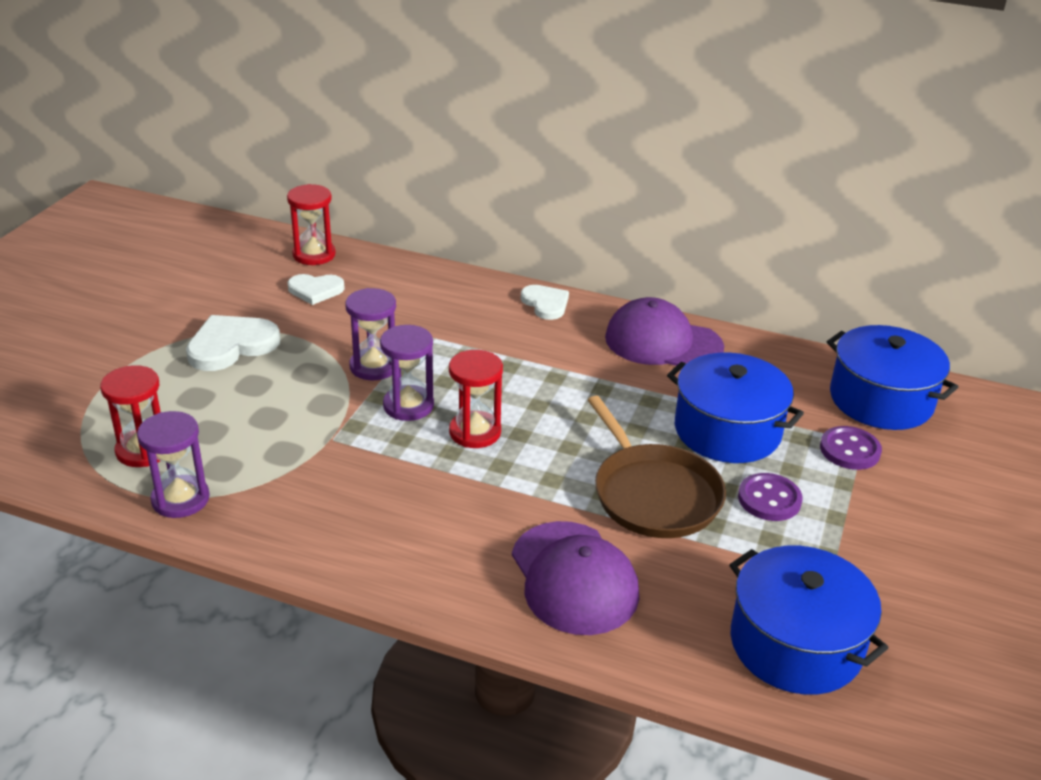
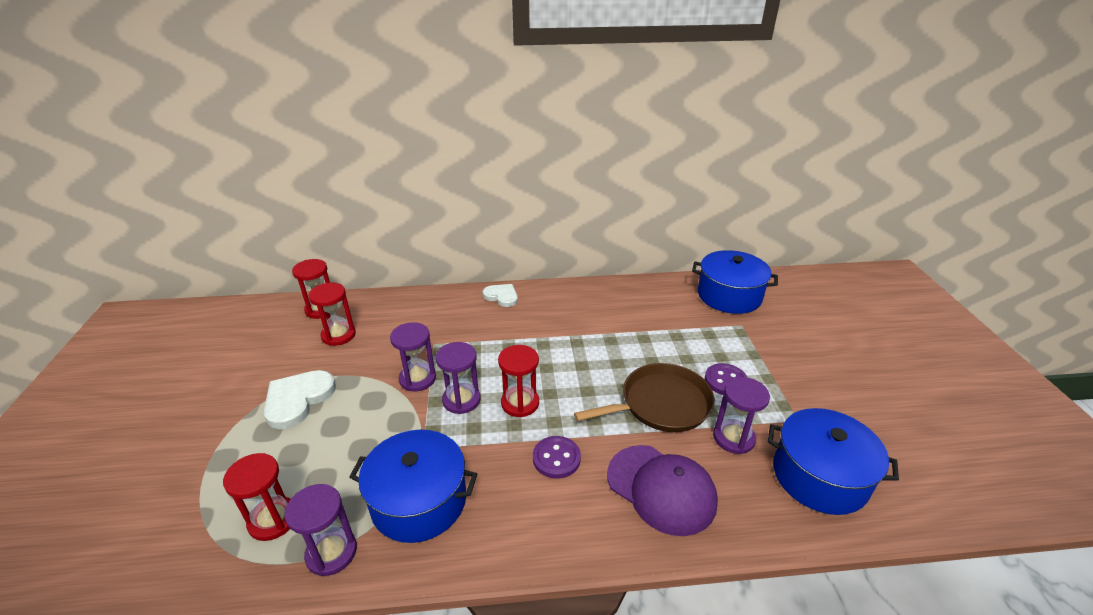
camera: 25 degrees left, 0 degrees up
white heart [288,274,345,305] -> red hourglass [308,282,356,346]
brown pan [588,396,726,538] -> brown pan turned 60 degrees counterclockwise [574,363,715,432]
purple cap [605,297,724,366] -> none
blue pot [667,353,804,463] -> blue pot moved to [350,430,477,543]
purple button [820,426,882,470] -> purple button moved to [533,436,581,479]
none -> purple hourglass [713,377,770,454]

